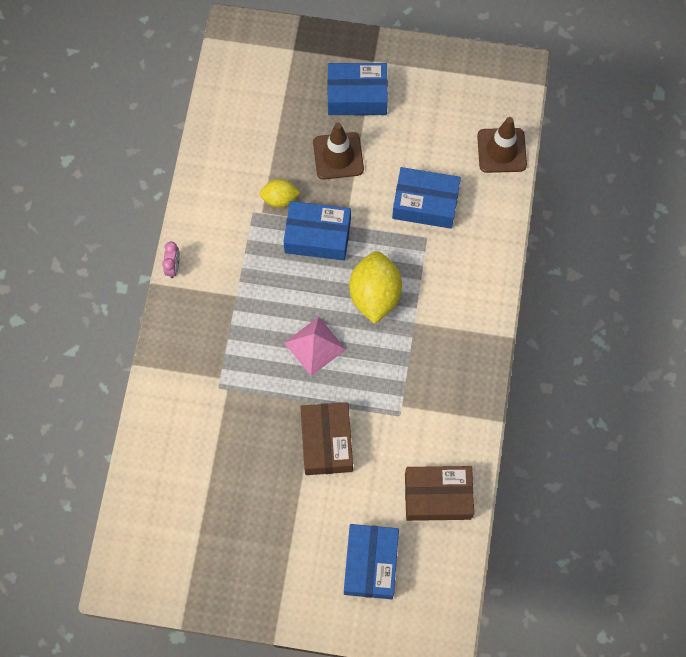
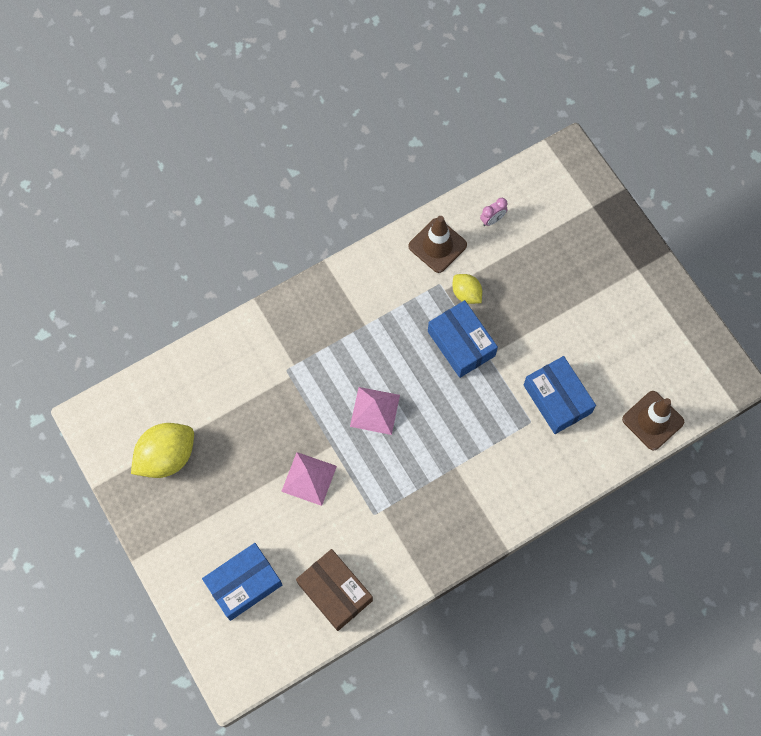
camera: 50 degrees right, 0 degrees up
pink clock [162,242,180,278] -> pink clock moved to [480,198,507,226]
brown box [300,402,353,475] -> pink pyramid [281,452,337,506]
brown traffic cone [313,123,364,180] -> brown traffic cone moved to [408,216,467,273]
blue box [327,63,388,115] -> none
yellow lemon [349,251,402,324] -> yellow lemon moved to [131,423,194,478]

